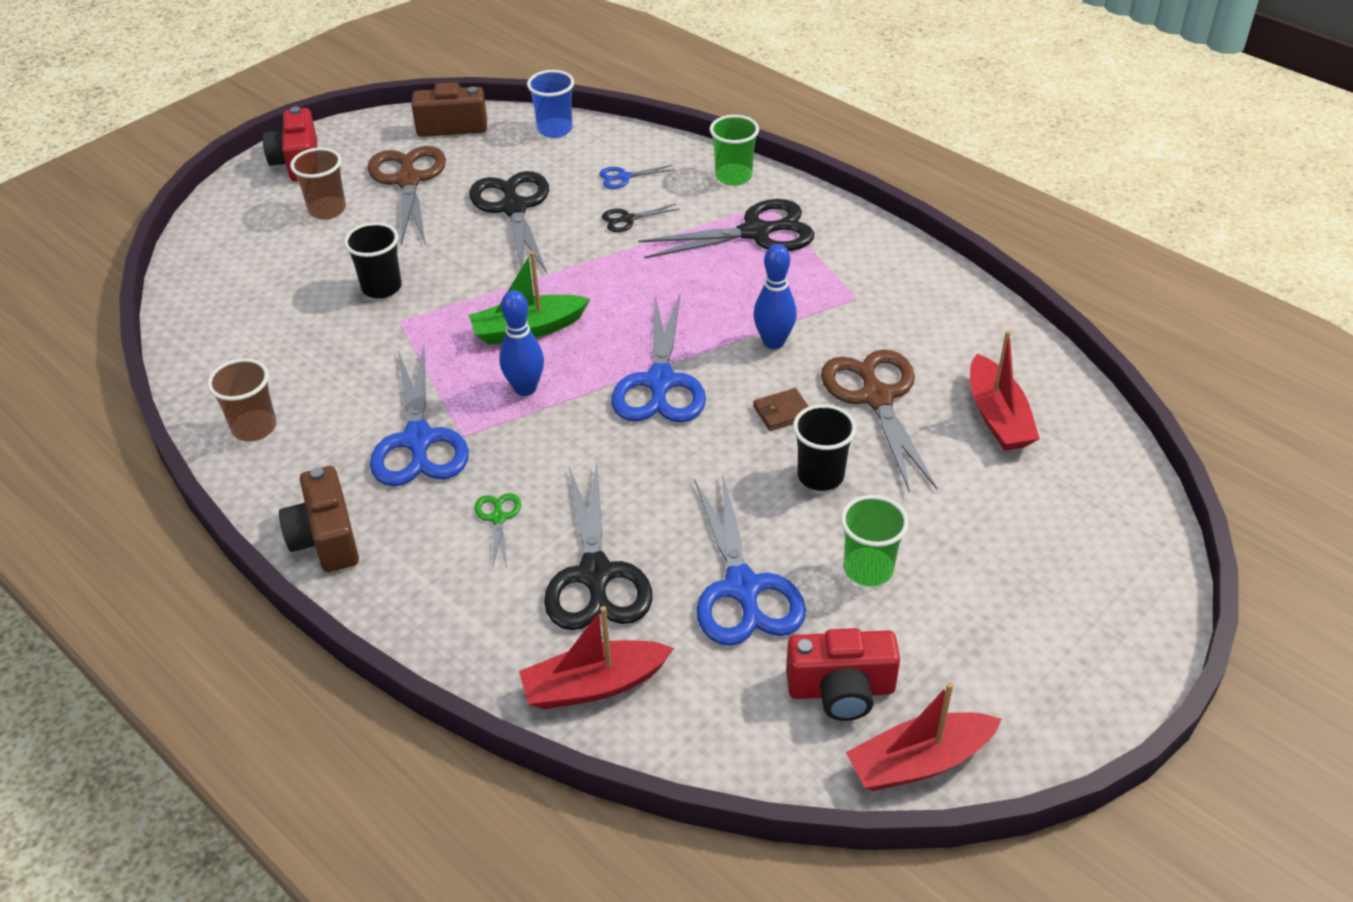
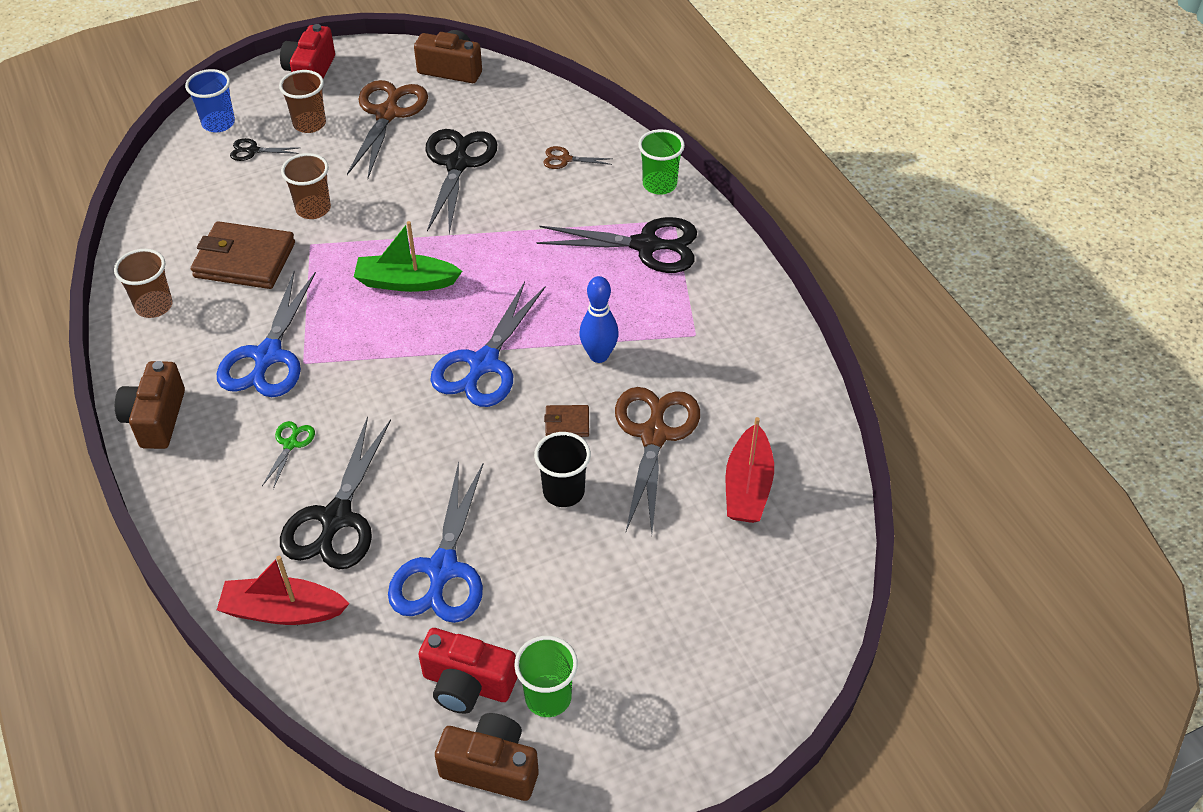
camera: 20 degrees right, 5 degrees up
black cup [344,222,402,299] -> brown cup [281,153,331,219]
blue bowling pin [499,290,544,396] -> none
blue cup [527,70,574,138] -> blue cup moved to [185,69,235,133]
blue scissors [599,165,675,189] -> brown scissors [543,146,613,169]
black scissors [602,204,680,232] -> black scissors moved to [230,138,299,161]
green cup [841,495,909,586] -> green cup moved to [514,636,578,717]
red boat [846,683,1002,791] -> brown camera [435,713,539,801]
none -> brown wallet [191,221,295,289]

